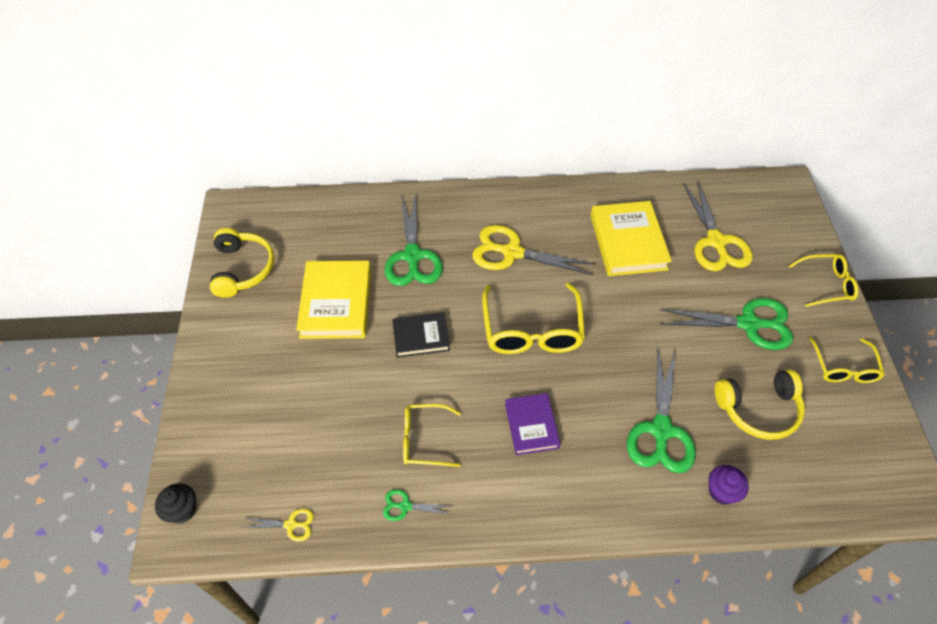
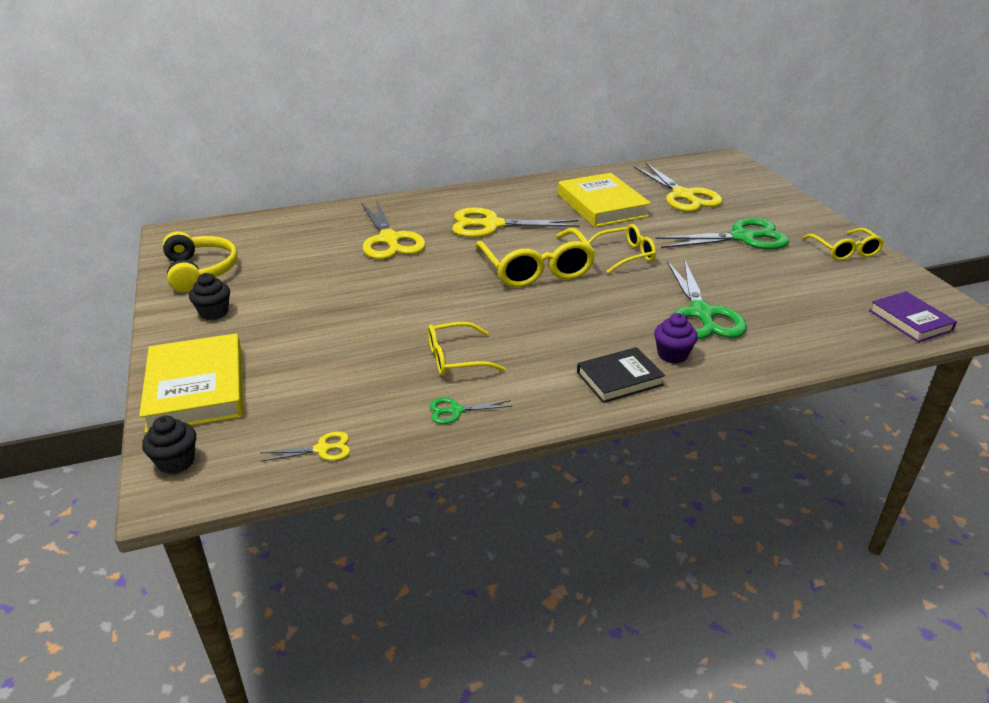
camera: 15 degrees left, 20 degrees down
yellow book [296,261,371,339] -> yellow book moved to [139,334,243,433]
green scissors [384,193,443,286] -> yellow scissors [362,200,426,259]
black book [392,312,450,358] -> black book moved to [577,347,665,403]
purple book [505,393,560,455] -> purple book moved to [869,292,957,342]
purple cupcake [709,465,749,505] -> purple cupcake moved to [654,313,698,364]
yellow headphones [715,369,805,440] -> none
yellow glasses [789,254,858,307] -> yellow glasses moved to [588,224,656,274]
none -> black cupcake [189,273,230,320]

